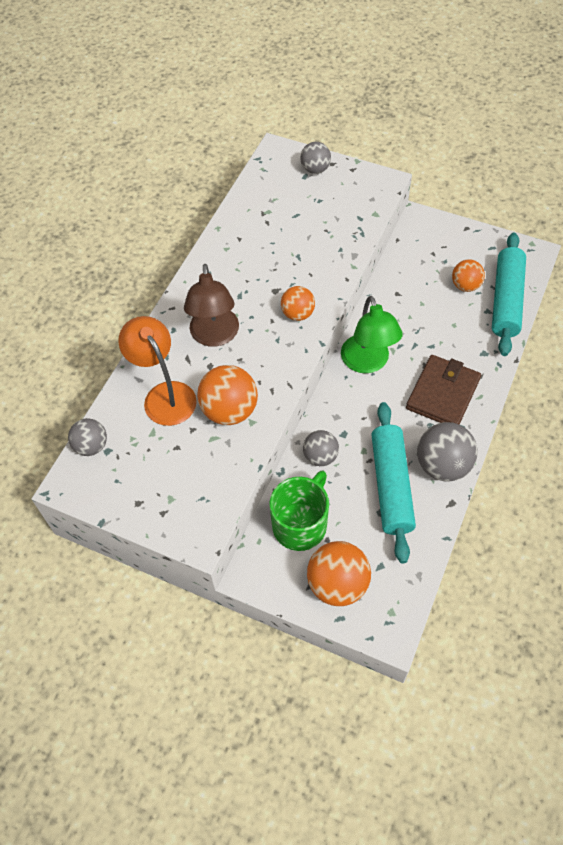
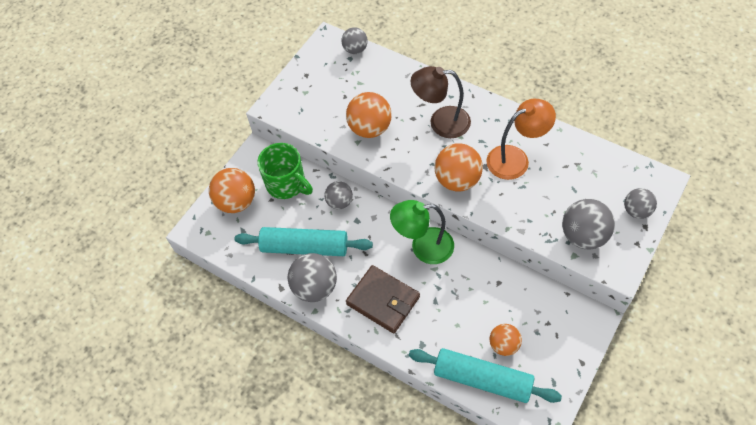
camera: 100 degrees right, 0 degrees up
orange lamp [118,316,197,426] -> orange lamp moved to [486,99,556,180]
orange ball [281,286,315,321] -> orange ball [435,143,483,191], size x1.61
none -> grey ball [562,199,615,249]

